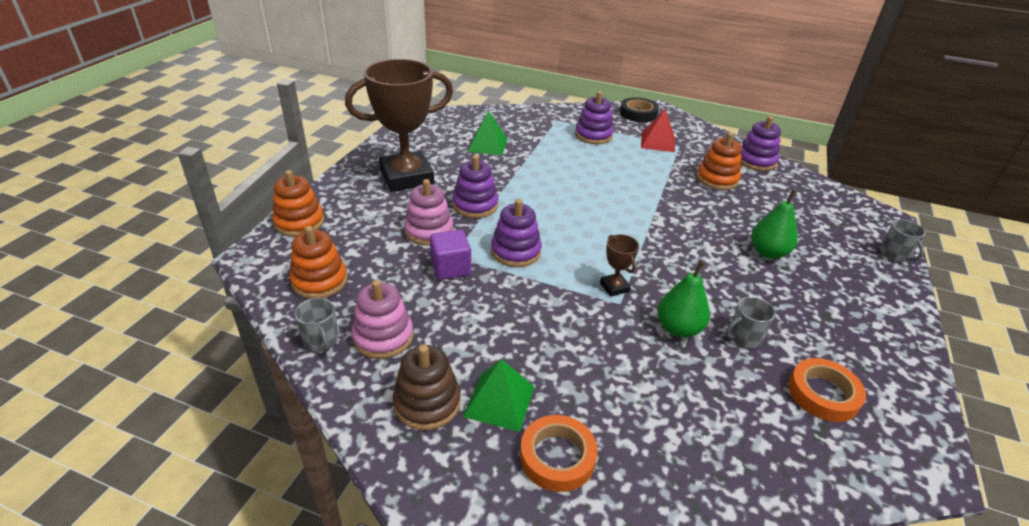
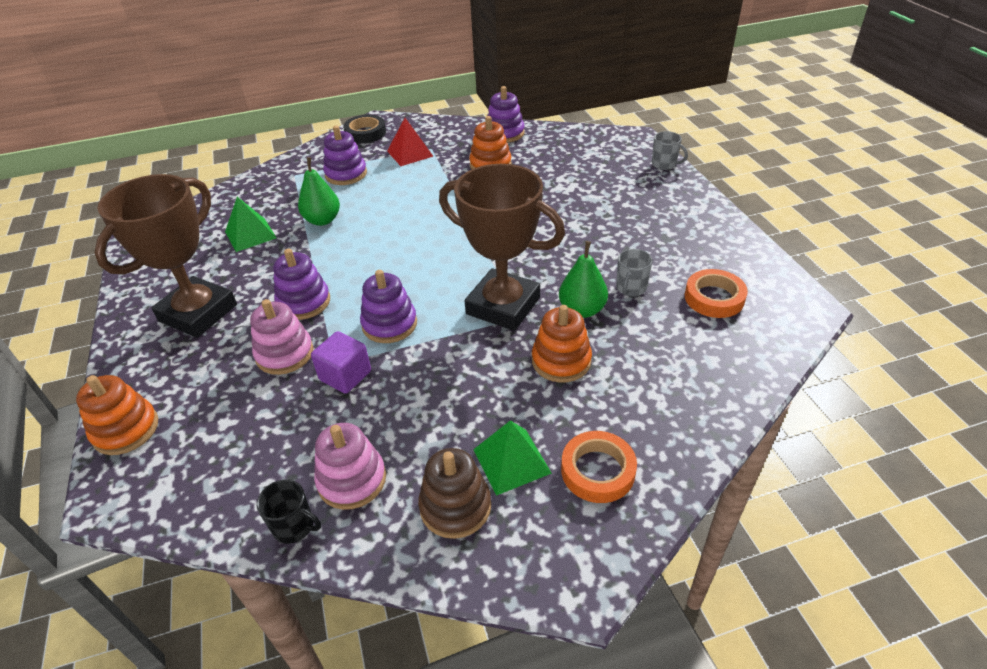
camera: 35 degrees left, 5 degrees up
orange stacking toy [289,226,348,299] -> orange stacking toy moved to [532,305,592,383]
grey mug [294,298,339,352] -> black mug [257,480,321,544]
brown trophy [600,234,639,297] -> brown trophy [439,164,565,331], size x2.46
green pear [751,190,798,259] -> green pear moved to [298,157,340,226]

